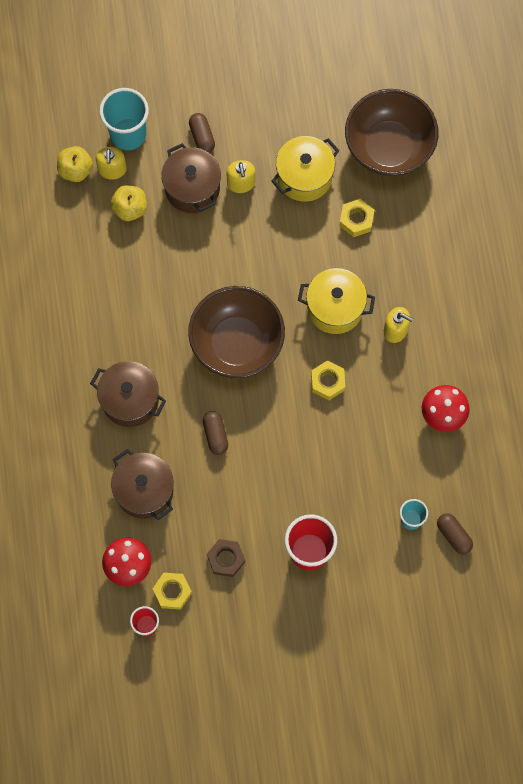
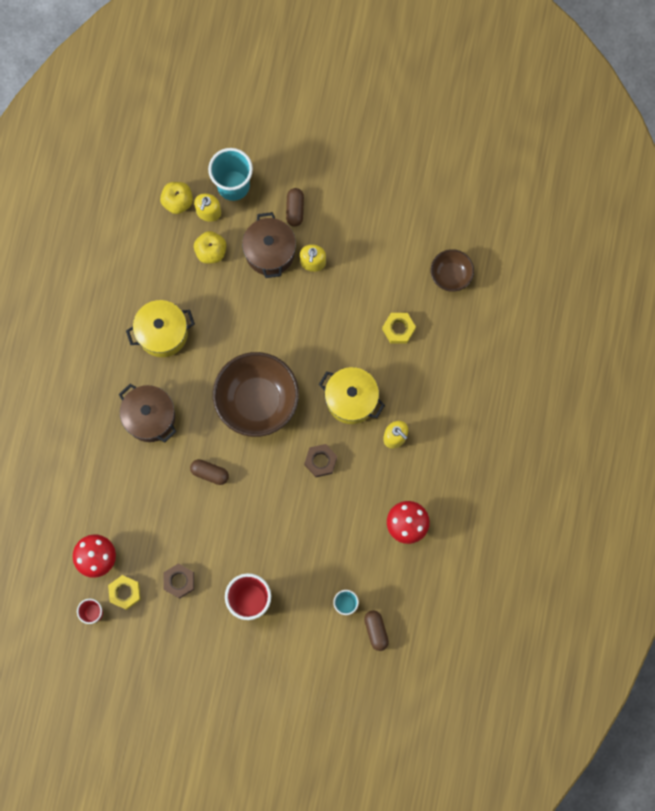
camera: 20 degrees right, 5 degrees up
brown pot [111,449,174,520] -> none
brown capsule [203,411,228,455] -> brown capsule turned 75 degrees counterclockwise [190,459,229,485]
yellow pot [271,136,340,202] -> yellow pot moved to [126,300,195,357]
yellow nut [311,360,345,400] -> brown nut [304,444,337,477]
brown bowl [345,89,438,176] -> brown bowl [431,249,474,292], size x0.52

